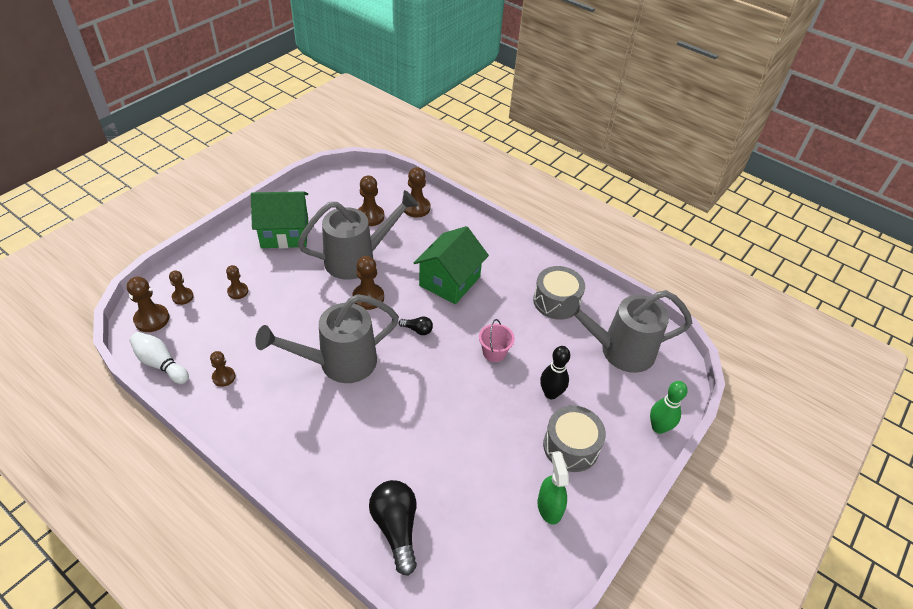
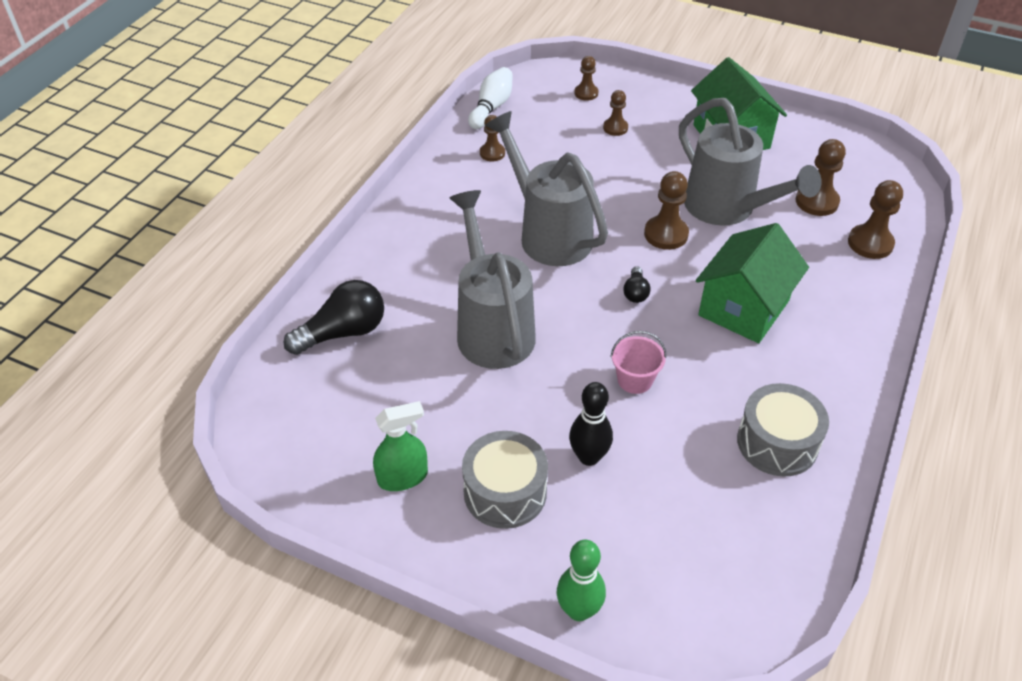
camera: 80 degrees right, 0 degrees up
brown pawn [127,277,169,332] -> none
green house [413,226,489,304] -> green house turned 75 degrees counterclockwise [696,223,809,343]
grey watering can [560,290,692,373] -> grey watering can moved to [450,190,536,369]

